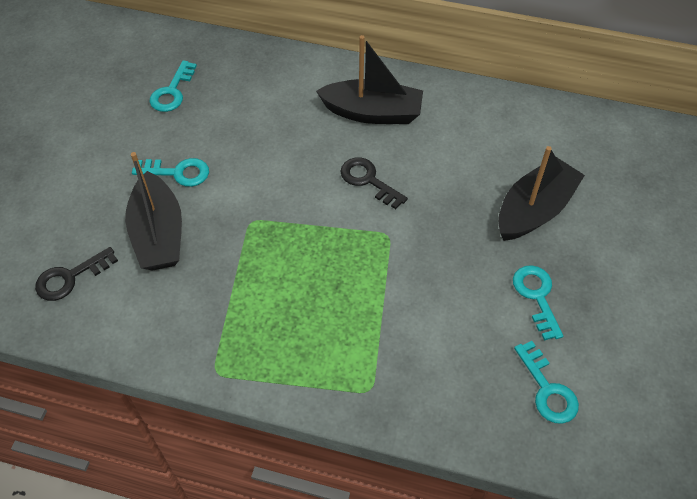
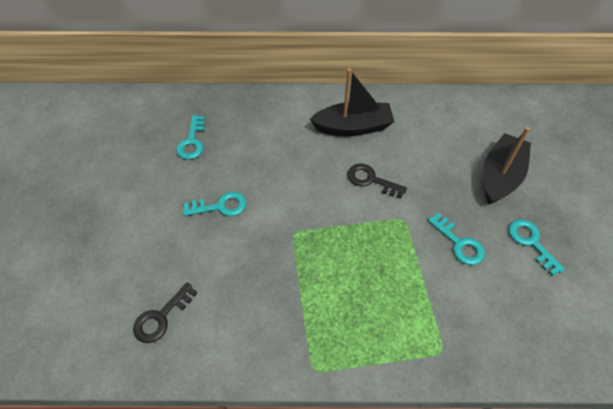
camera: 15 degrees left, 0 degrees up
black boat [125,152,182,271] -> none
turquoise key [514,341,579,424] -> turquoise key moved to [428,213,485,265]

